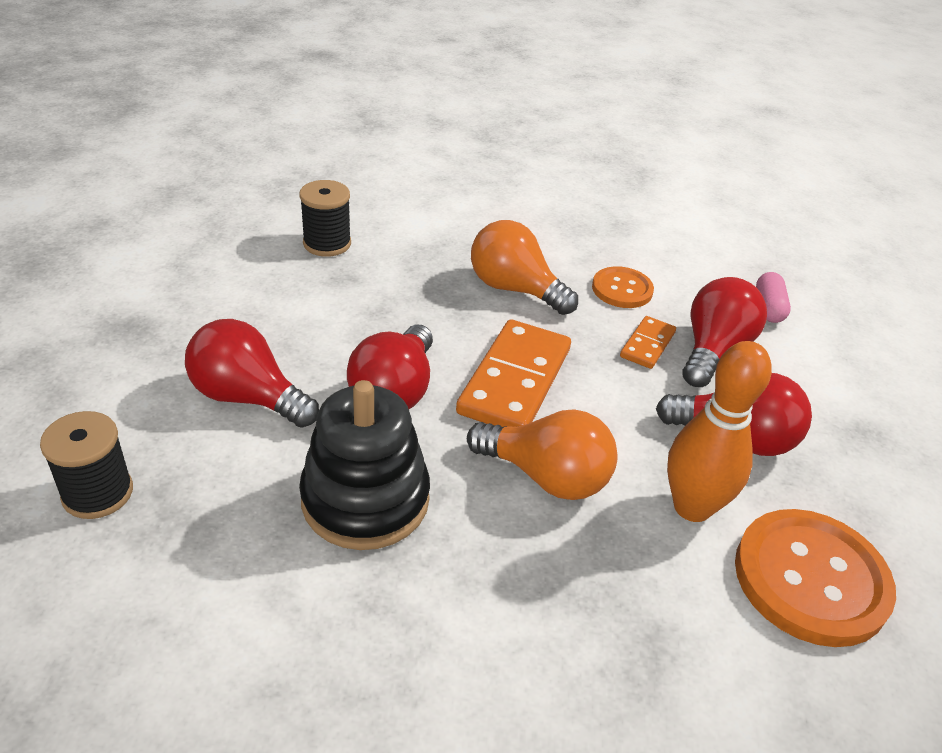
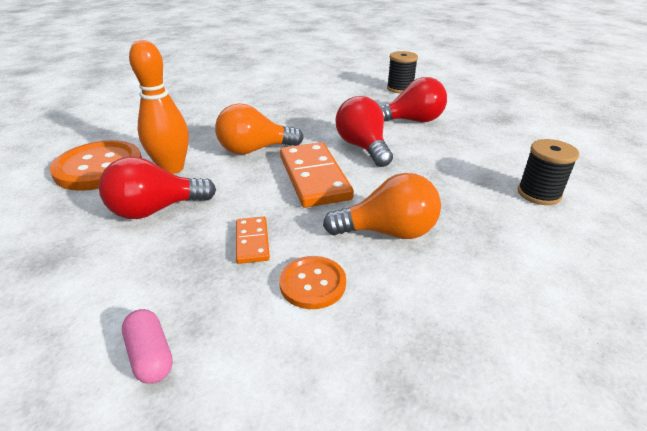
camera: 145 degrees right, 5 degrees down
black stacking toy [299,380,430,550] -> none
red light bulb [683,277,767,387] -> none

